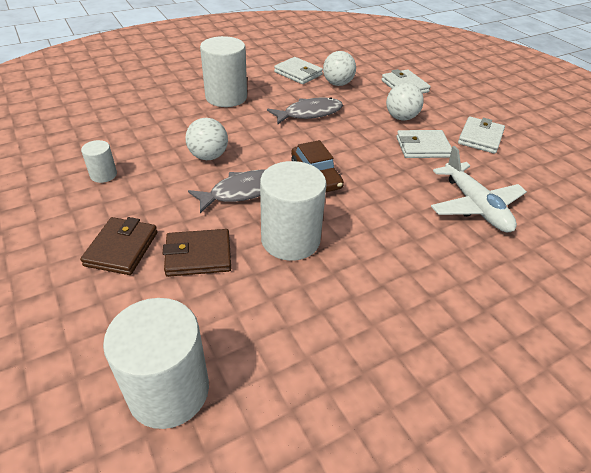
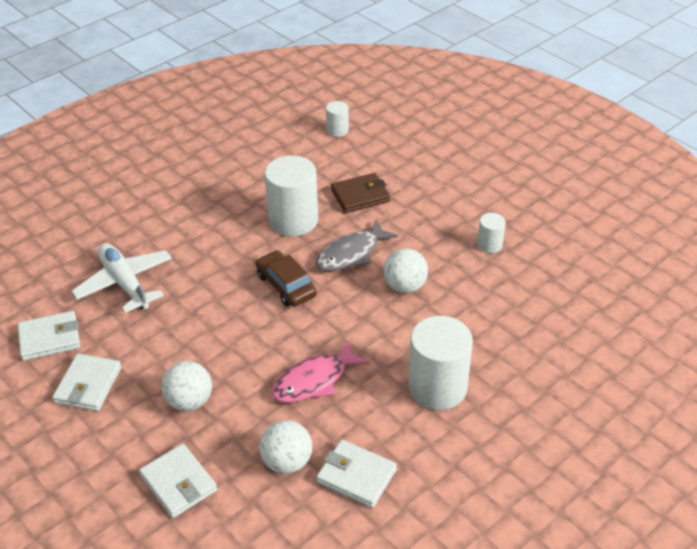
camera: 170 degrees right, 0 degrees up
brown wallet [80,217,158,275] -> none
white cylinder [103,298,209,429] -> white cylinder [326,101,349,137], size x0.49
grey fish [267,97,343,125] -> pink fish [271,340,370,403]
white wallet [396,130,452,158] -> white wallet moved to [18,311,80,361]

